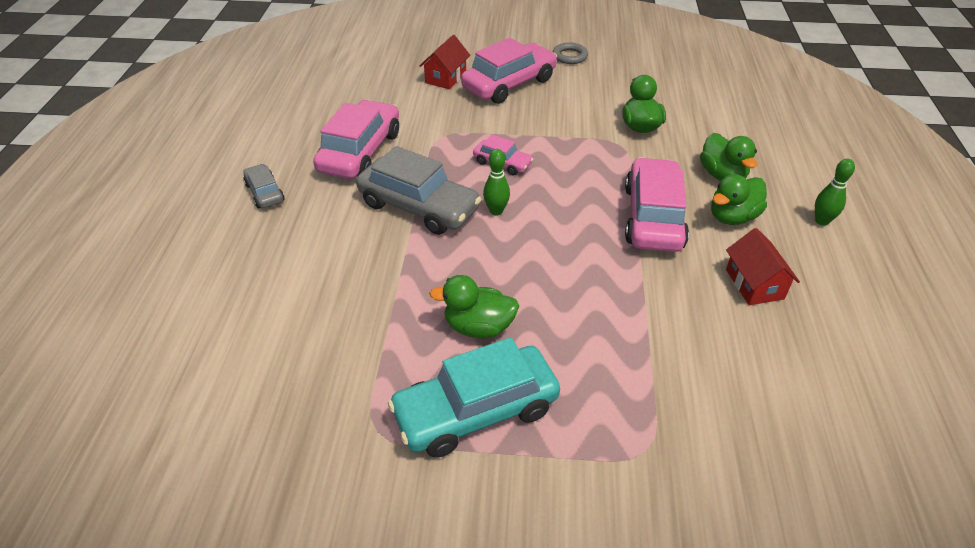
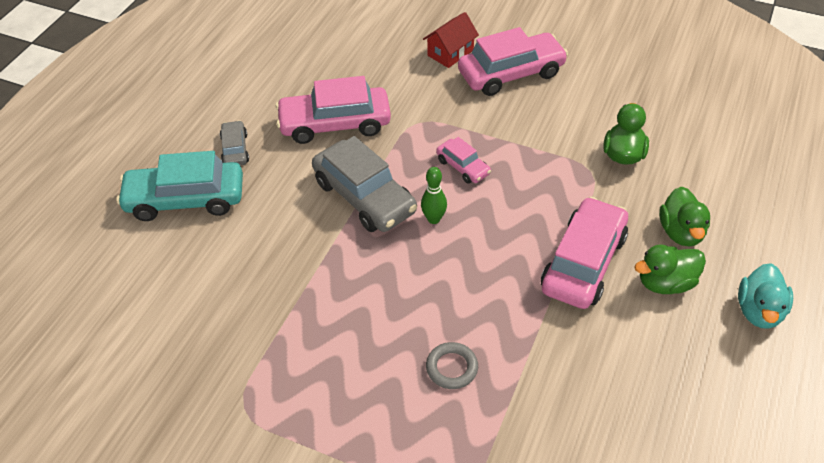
camera: 20 degrees right, 5 degrees up
pink car [313,100,399,179] -> pink car turned 135 degrees counterclockwise [276,76,391,144]
turquoise car [388,337,560,458] -> turquoise car moved to [116,151,243,221]
green duck [429,275,519,339] -> none
grey ring [553,42,588,64] -> grey ring moved to [426,342,478,389]
red house [726,228,800,305] -> none
green bowling pin [815,159,855,226] -> turquoise duck [738,263,793,329]

